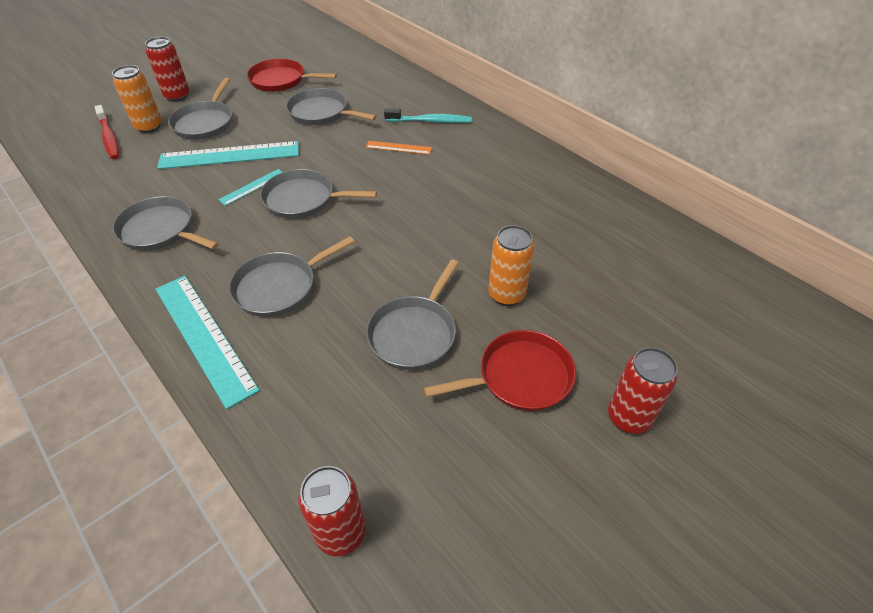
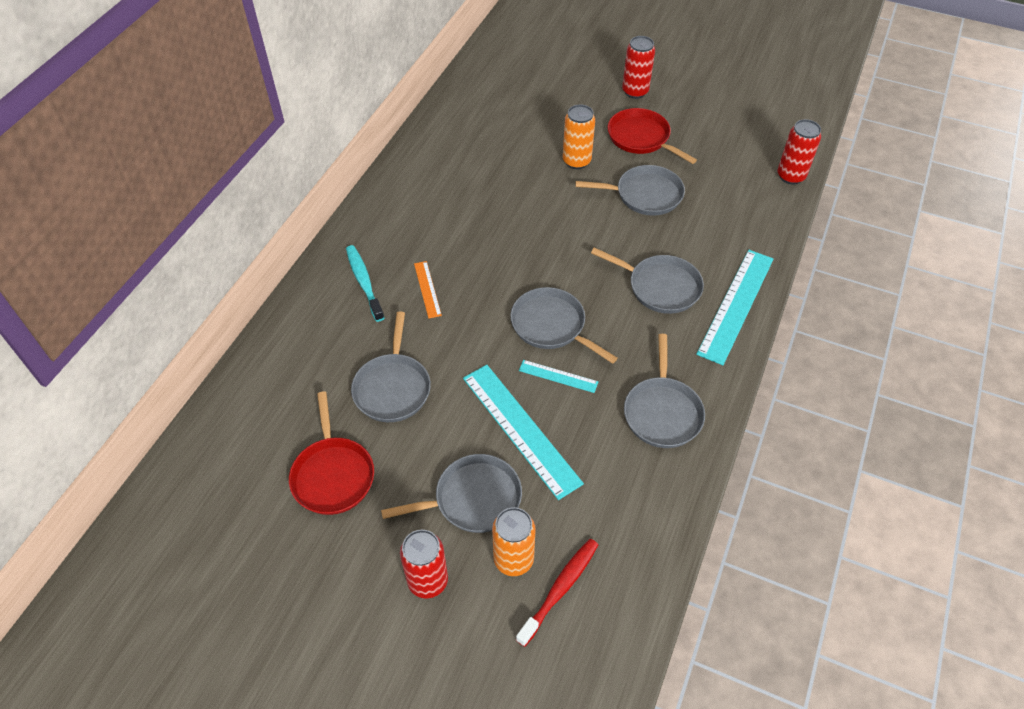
camera: 115 degrees left, 5 degrees up
grey pan [260,169,377,219] -> grey pan turned 150 degrees clockwise [510,287,617,364]

